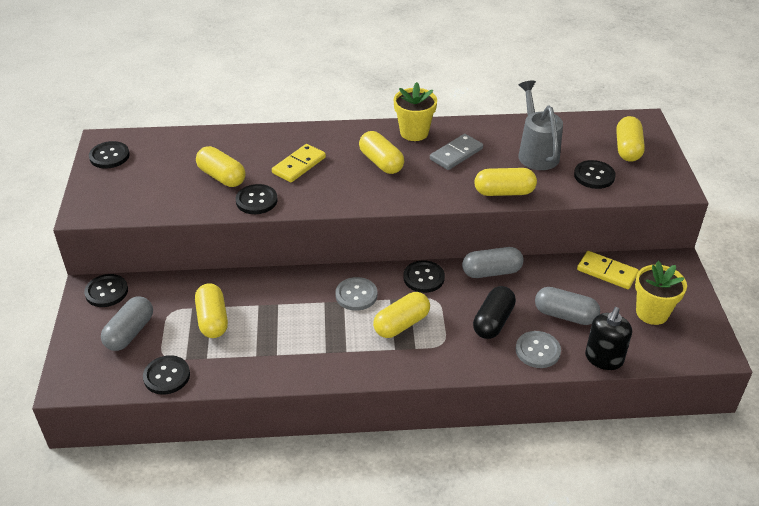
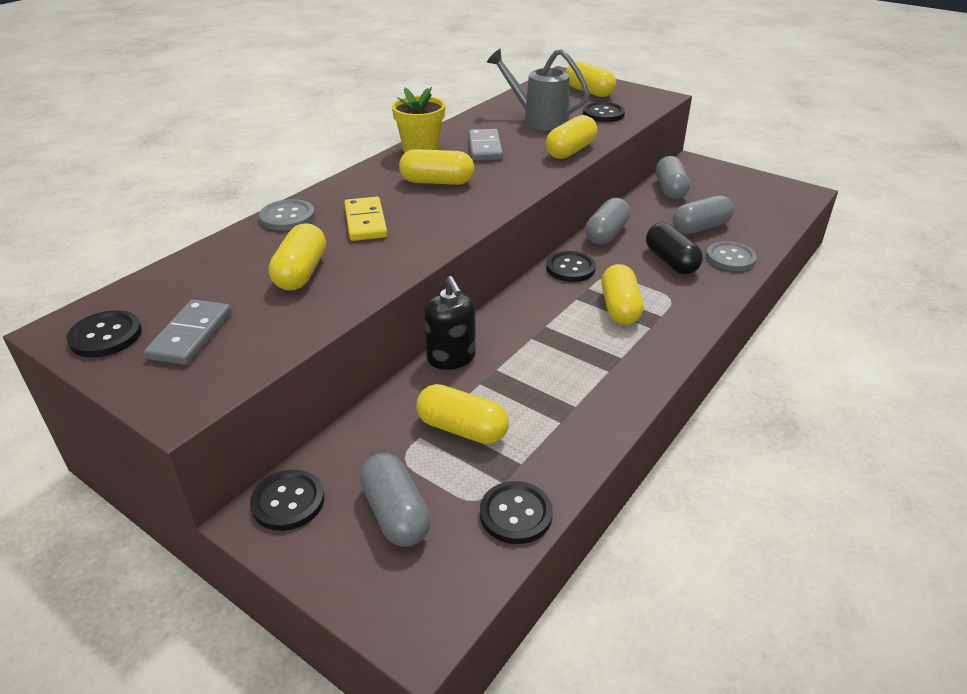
camera: 50 degrees left, 5 degrees down
yellow capsule [196,146,245,187] -> yellow capsule turned 75 degrees counterclockwise [269,223,326,291]
black button [236,184,278,214] -> none
grey button [335,277,377,311] -> grey button moved to [259,199,315,231]
yellow domino [577,251,639,289] -> grey capsule [656,156,690,199]
black soap dispenser [585,307,632,370] -> black soap dispenser moved to [424,276,476,370]
yellow flower pot [635,261,687,325] -> none
none -> grey domino [144,299,231,365]

